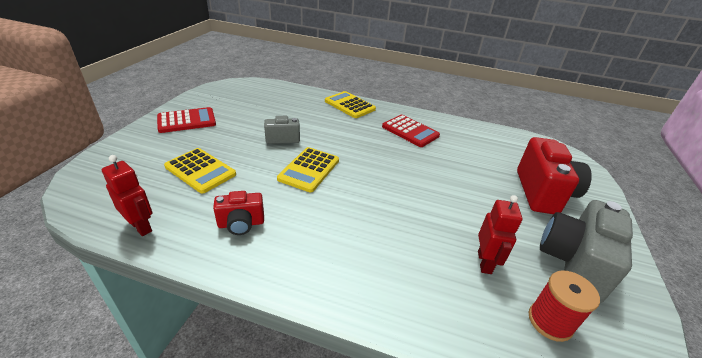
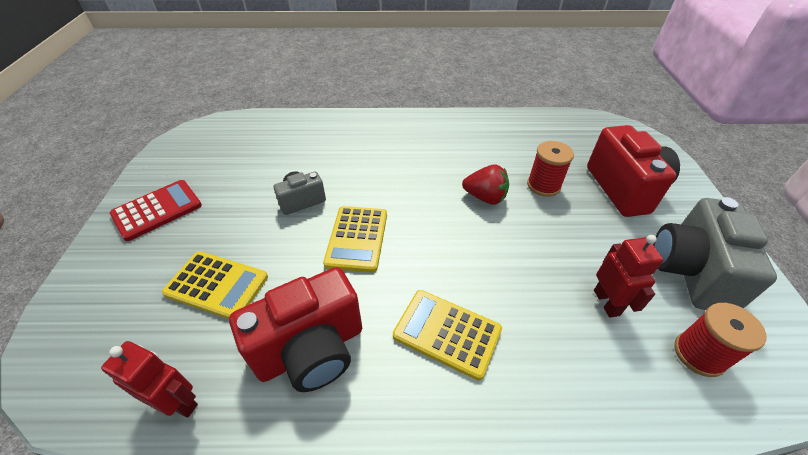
camera: 15 degrees left, 10 degrees up
red camera [213,191,264,235] -> red camera [229,267,362,392], size x1.83
yellow calculator [325,91,376,118] -> yellow calculator moved to [393,290,502,380]
red calculator [382,115,440,147] -> none
none -> red strawberry [462,164,509,205]
none -> red spool [527,141,574,197]

